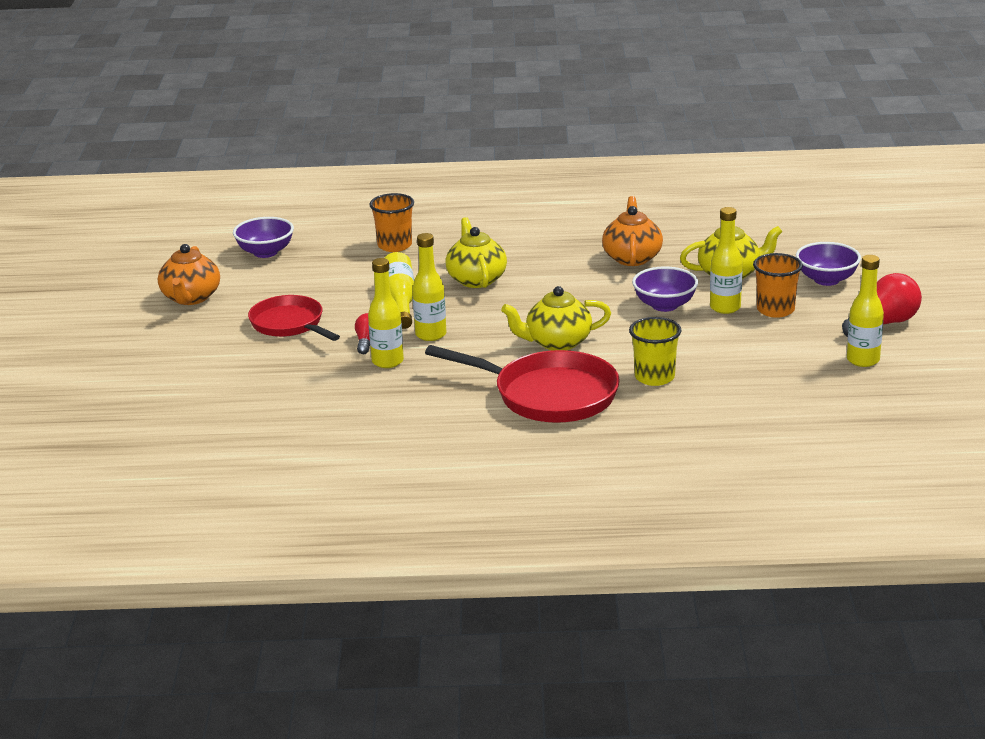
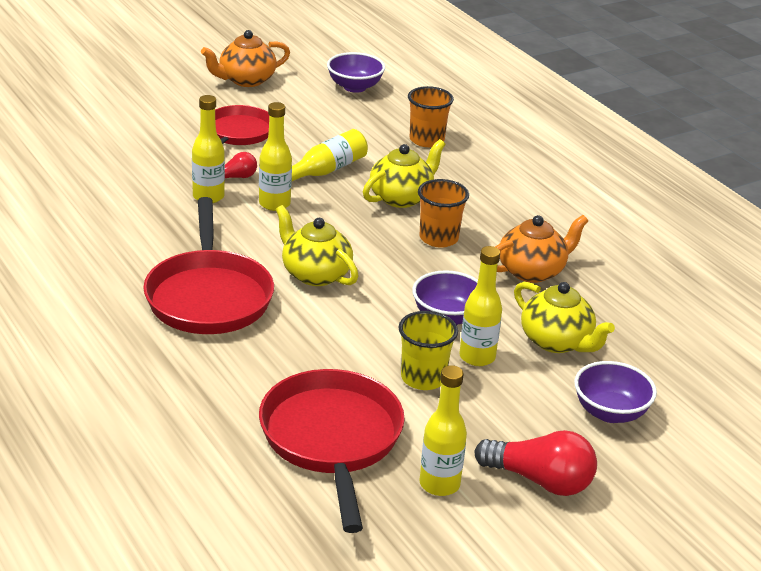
camera: 55 degrees right, 5 degrees up
yellow cup [629,317,681,386] -> yellow cup moved to [398,311,458,390]
orange cup [753,253,803,318] -> orange cup moved to [418,179,469,248]
none -> red pan [259,369,405,533]

